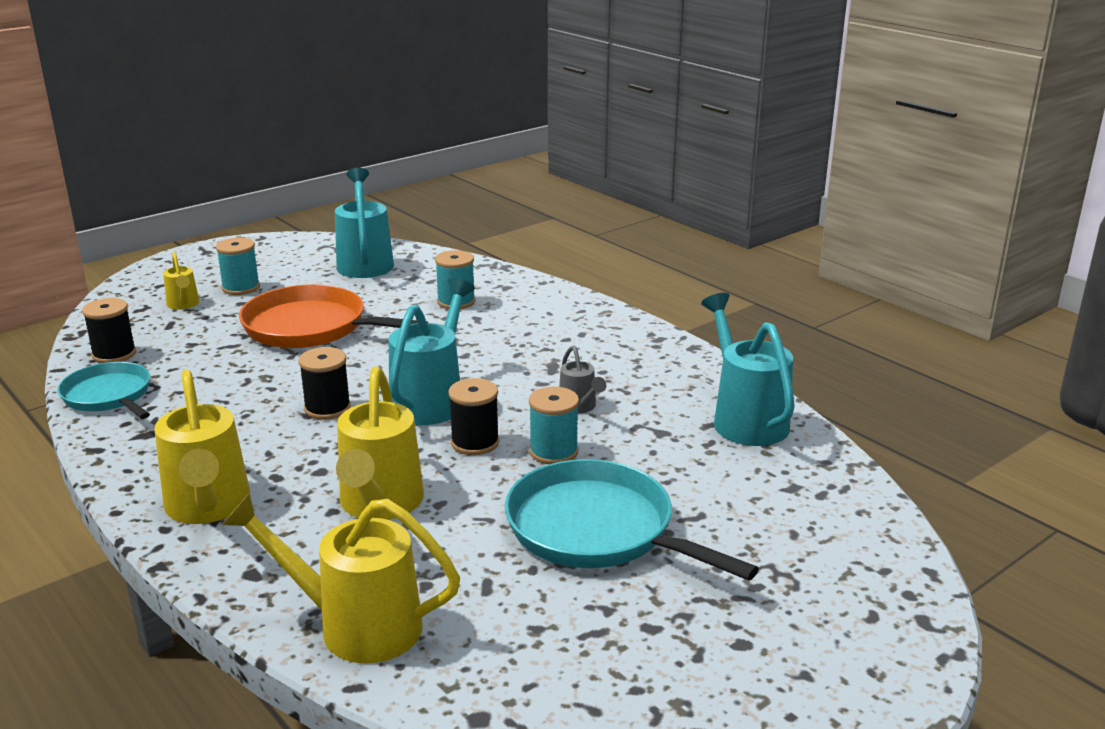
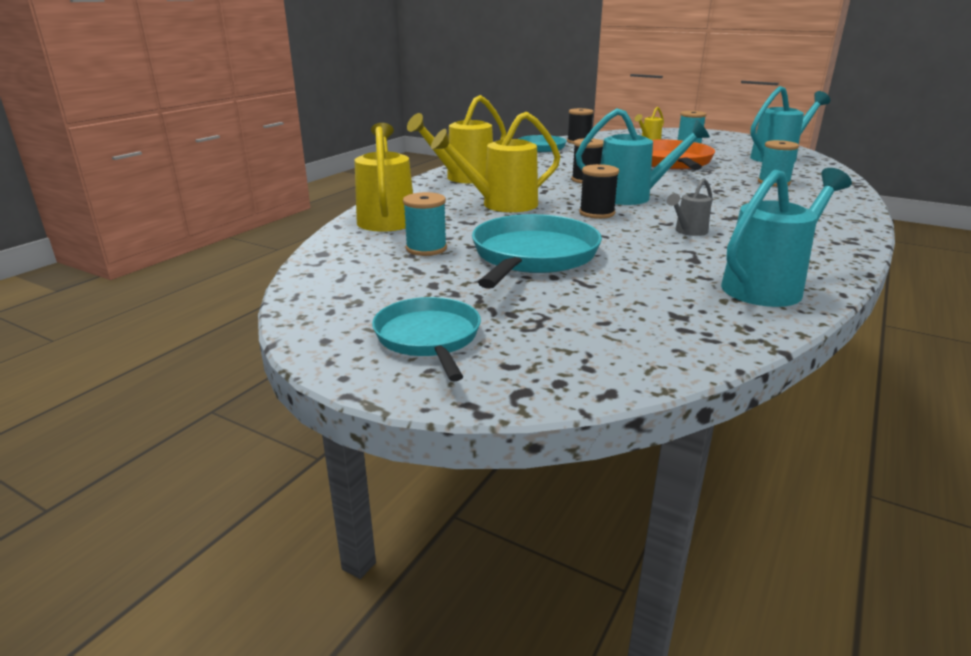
camera: 70 degrees right, 0 degrees up
turquoise spool [529,387,579,464] -> turquoise spool moved to [403,192,447,256]
none -> turquoise pan [372,297,481,381]

